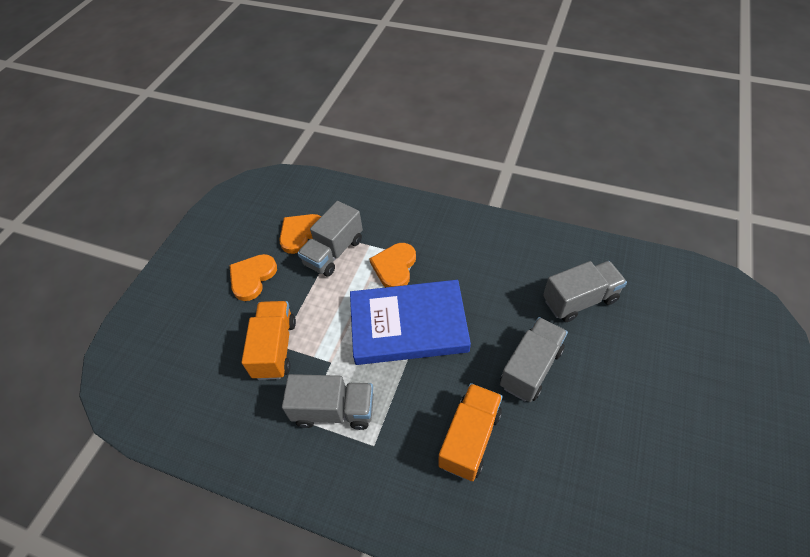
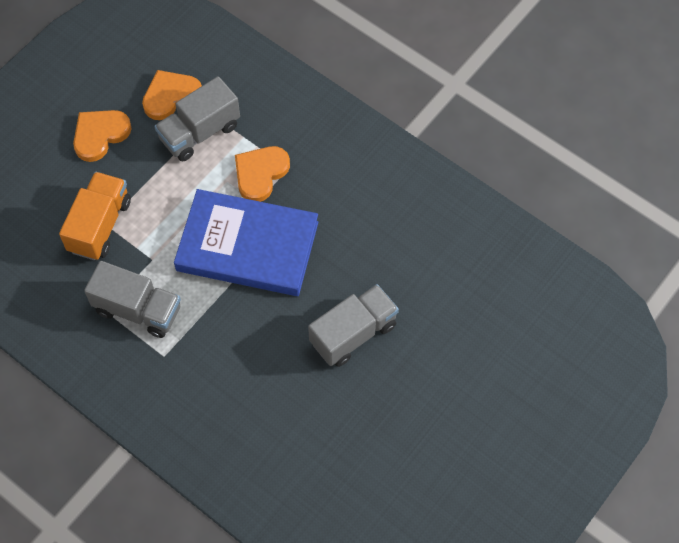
camera: 15 degrees right, 10 degrees up
orange truck [438,383,503,481] -> none
grey truck [543,261,627,322] -> none

